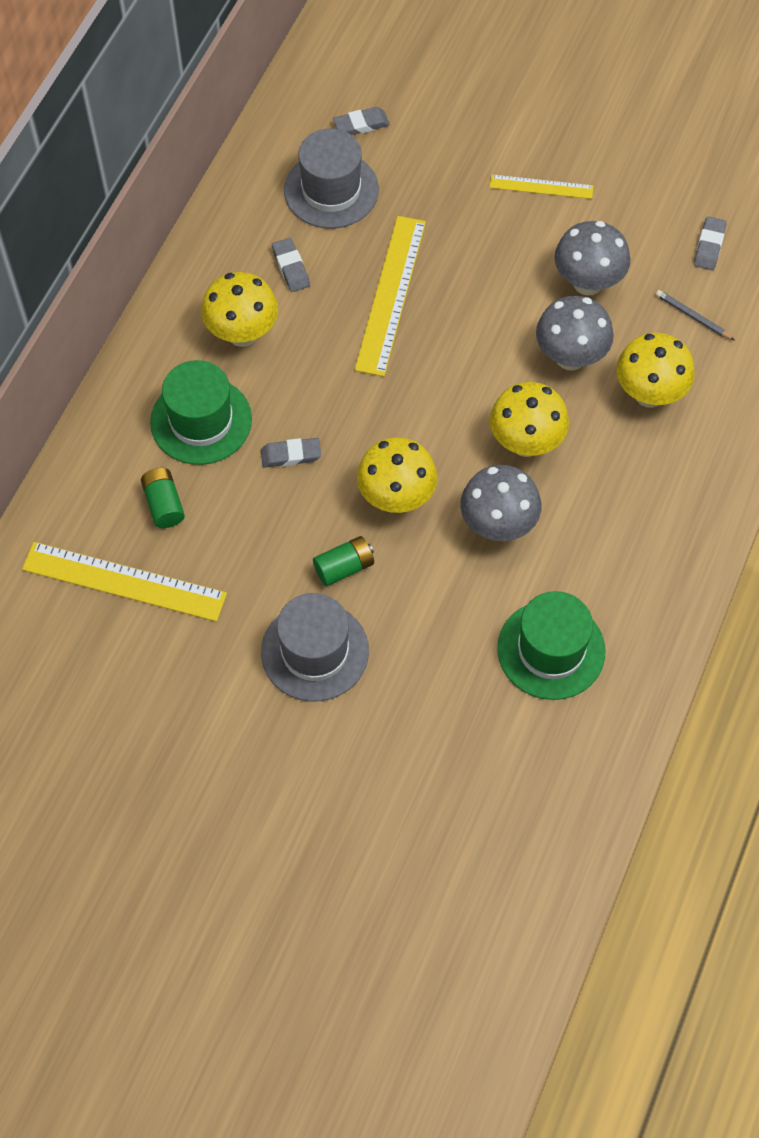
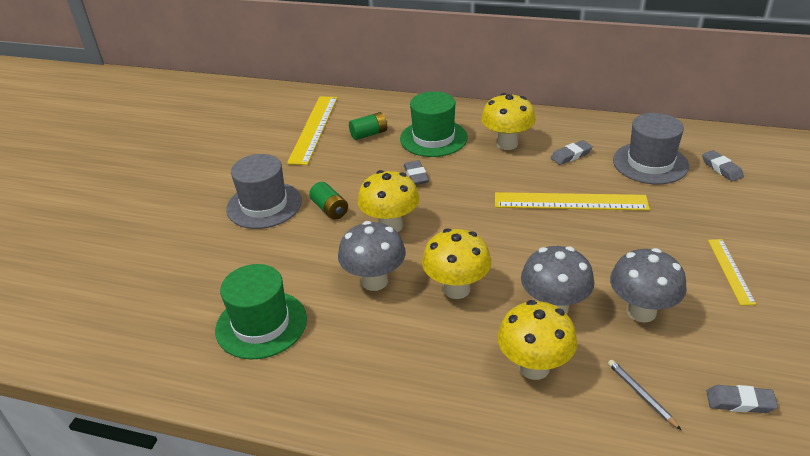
camera: 85 degrees right, 25 degrees down
grey pencil [656,290,734,340] -> grey pencil turned 60 degrees counterclockwise [608,360,681,430]

